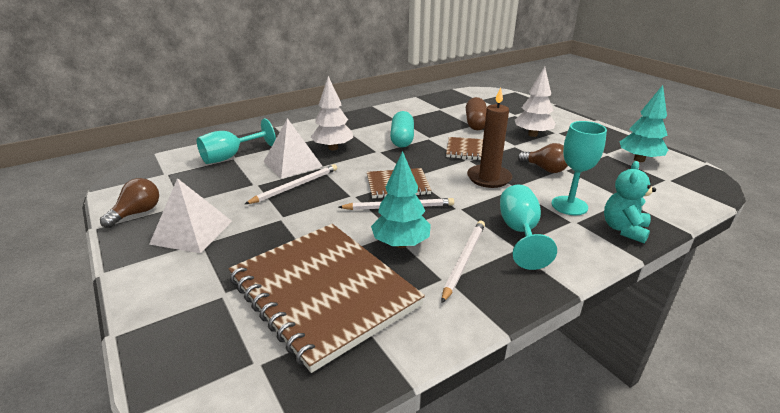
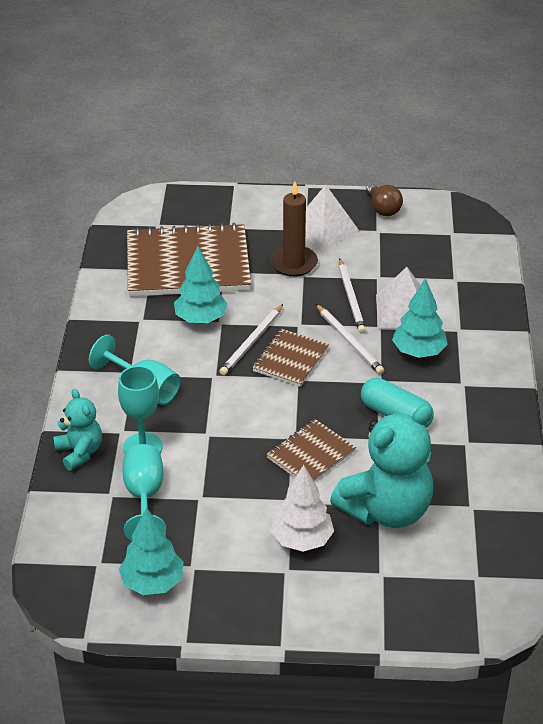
camera: 125 degrees right, 10 degrees up
turquoise goblet [197,118,276,164] -> turquoise goblet moved to [123,444,166,541]
white tree [311,76,353,150] -> turquoise tree [392,278,448,358]
white pencil [441,221,485,303] -> white pencil moved to [316,304,384,374]
brown capsule [466,97,487,130] -> turquoise teddy bear [330,405,434,528]
brown candle [467,87,512,188] -> brown candle moved to [270,181,318,277]
brown light bulb [518,143,568,173] -> none

